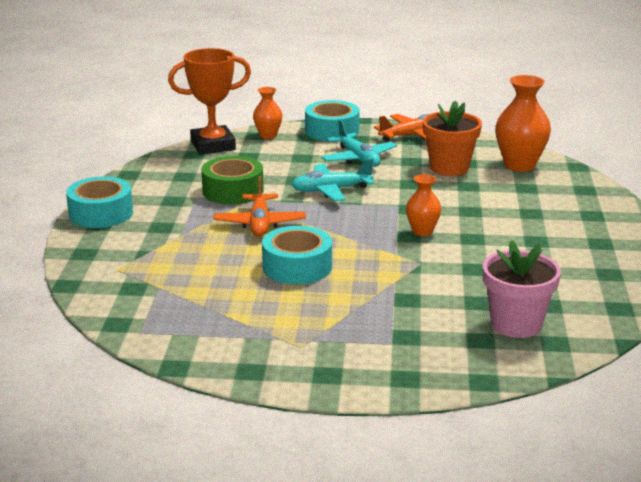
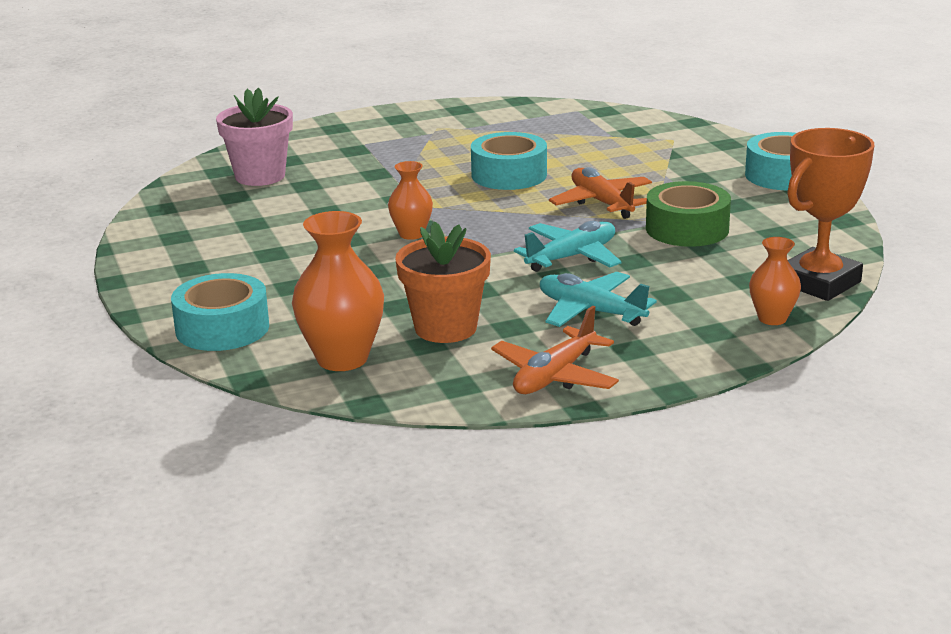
camera: 155 degrees right, 0 degrees up
turquoise tape [305,100,360,142] -> turquoise tape moved to [171,273,269,351]

